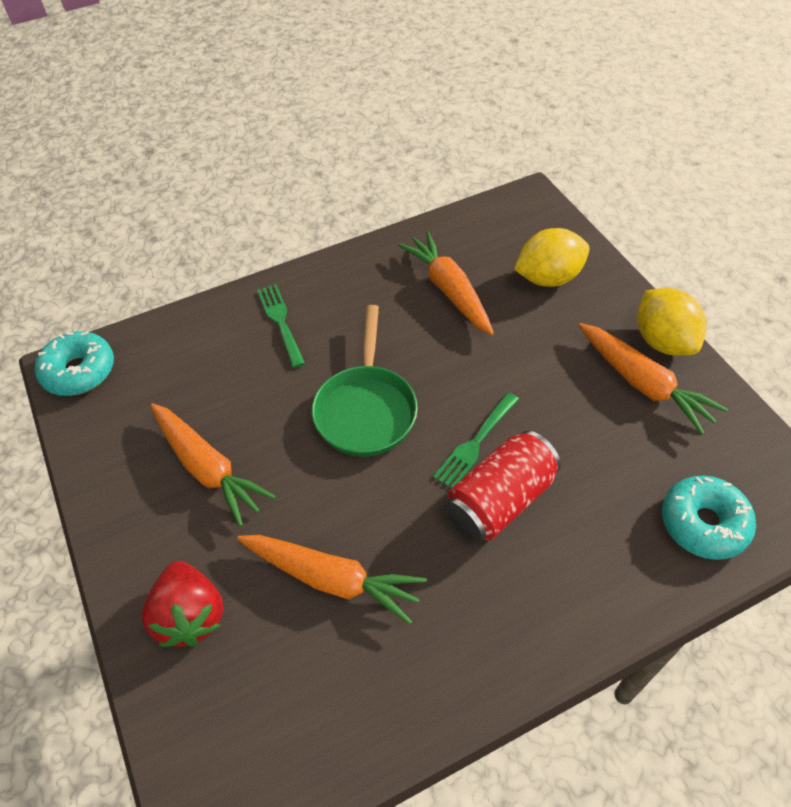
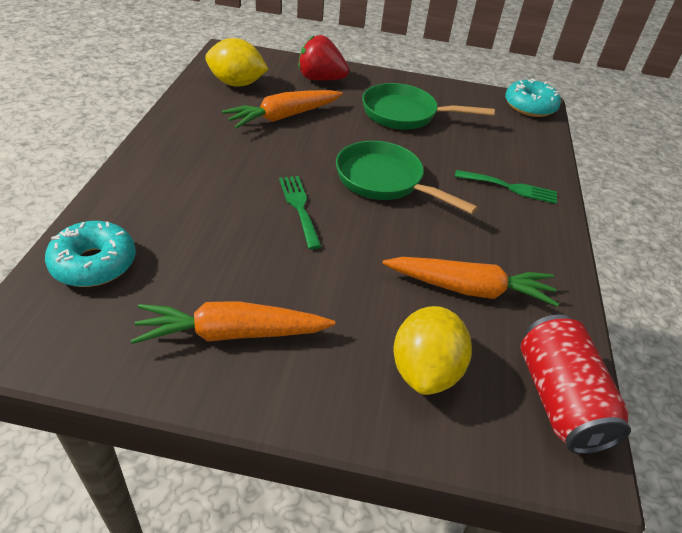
camera: 120 degrees right, 10 degrees down
orange carrot [150,403,276,527] -> green pan [362,83,495,130]
red can [445,431,561,542] -> red can moved to [520,315,631,454]
yellow lemon [637,288,706,356] -> yellow lemon moved to [205,38,268,87]

